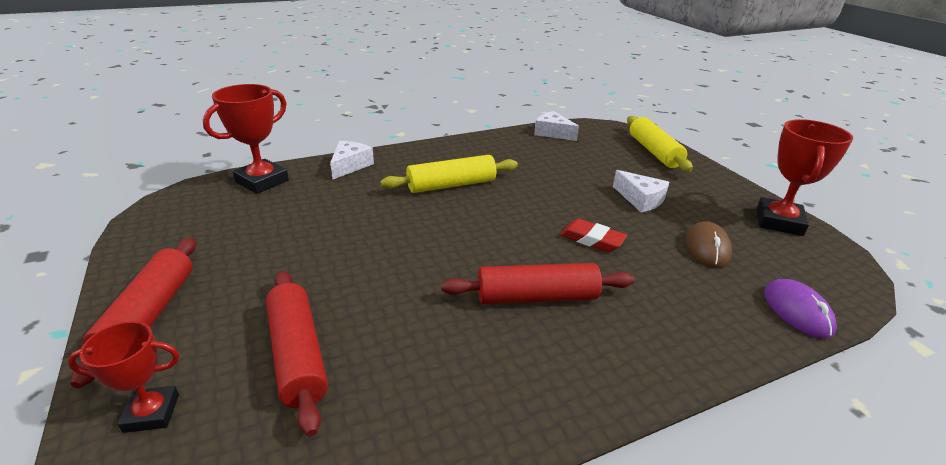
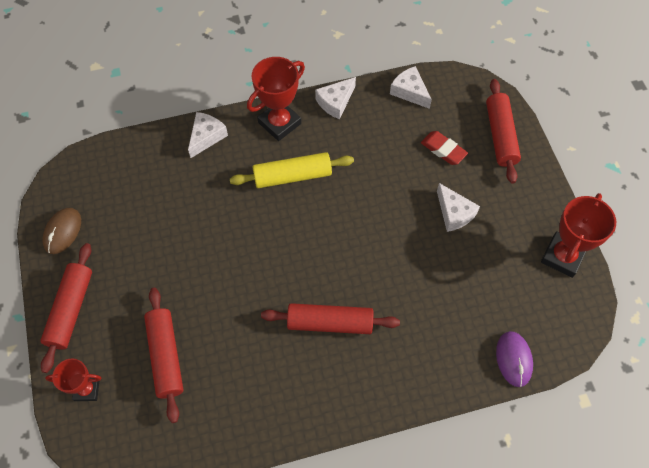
camera: 10 degrees right, 30 degrees up
red trophy [203,84,289,194] -> red trophy moved to [247,57,305,141]
red eraser [560,219,627,252] -> red eraser moved to [421,131,468,165]
yellow rolling pin [627,116,693,172] -> red rolling pin [486,79,521,184]
brown mouse [686,221,732,267] -> brown mouse moved to [42,208,81,254]
none -> white cheese [315,77,356,119]

